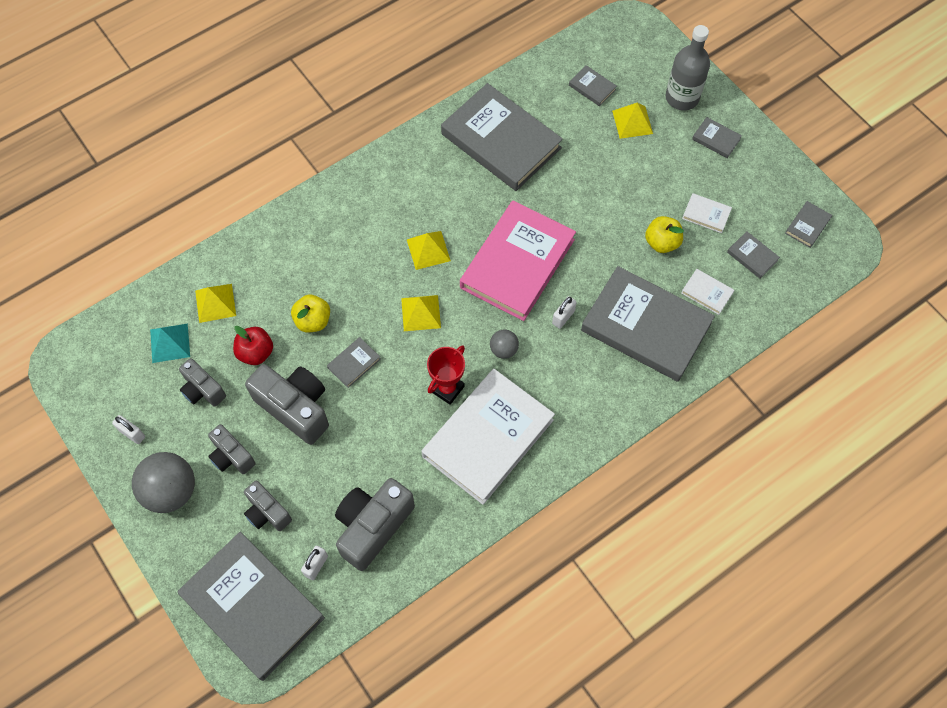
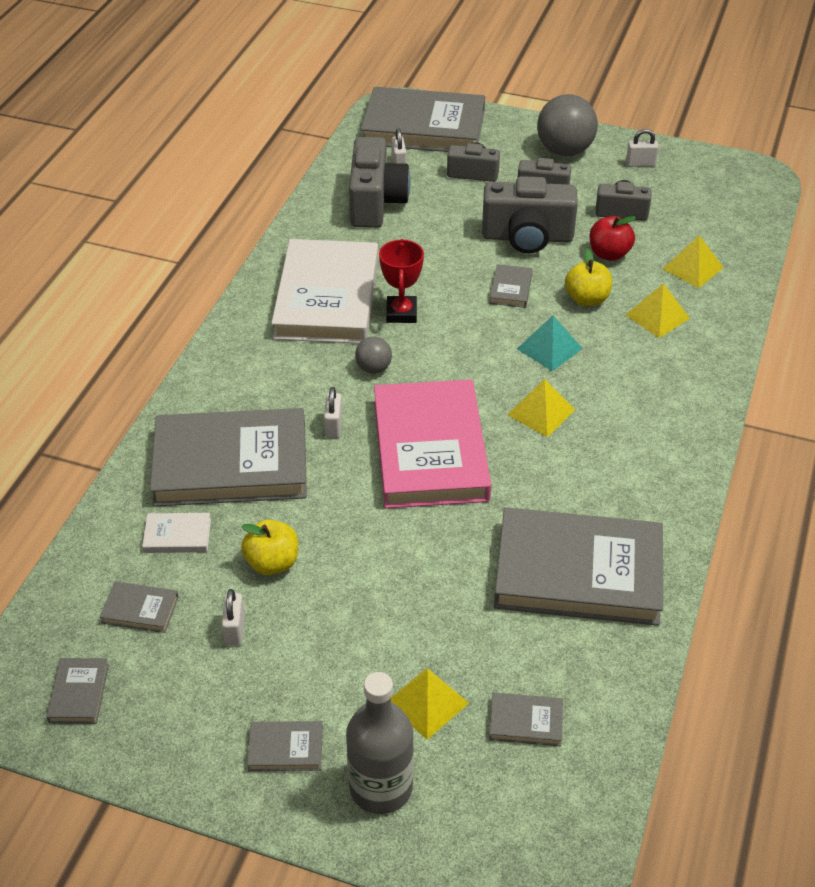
camera: 145 degrees right, 20 degrees down
turquoise pyramid [150,324,190,363] -> turquoise pyramid moved to [517,316,583,371]
yellow pyramid [401,295,441,331] -> yellow pyramid moved to [626,283,690,338]
white book [682,193,732,233] -> white padlock [222,589,245,646]

